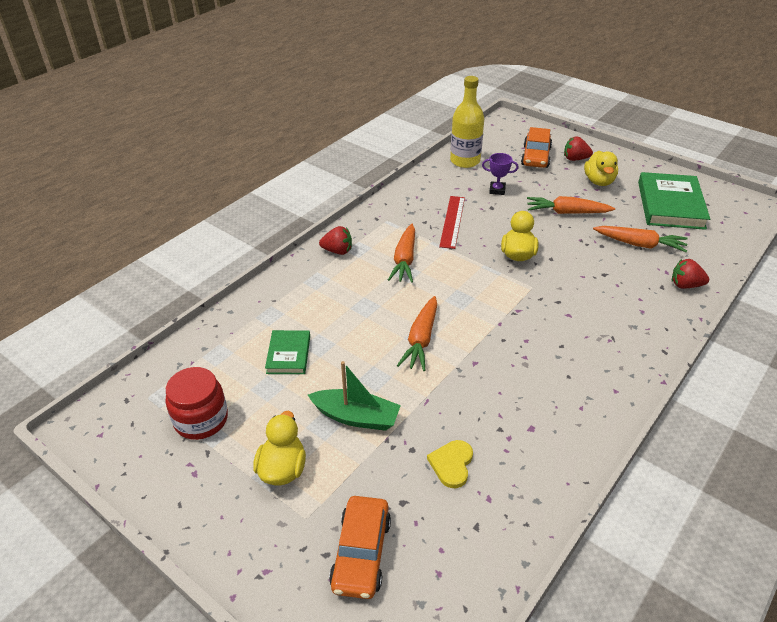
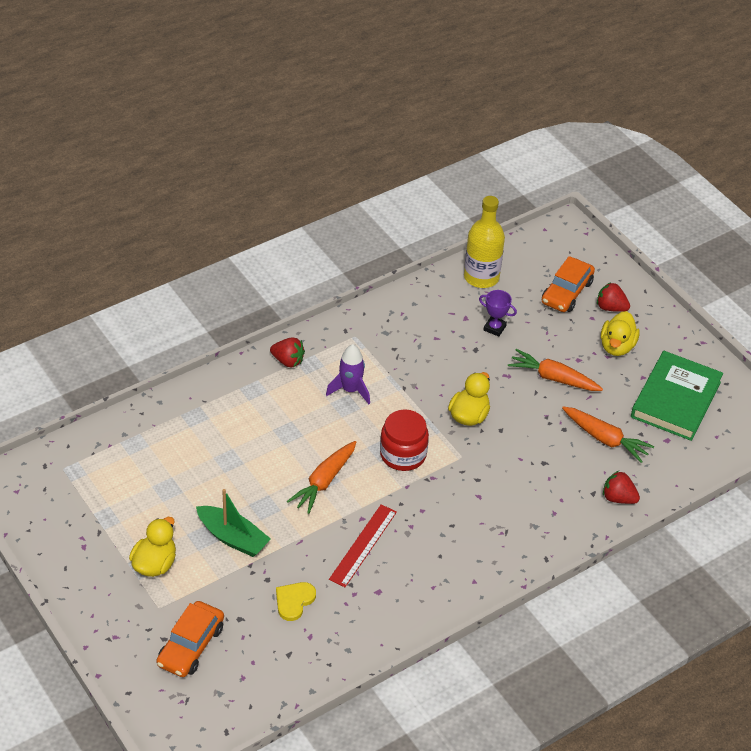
camera: 15 degrees right, 5 degrees up
red jar [166,367,228,440] -> red jar moved to [380,409,429,471]
green book [265,330,310,374] -> none
orange carrot [388,224,415,283] -> purple rocket [326,344,370,404]
red ruler [439,196,465,249] -> red ruler moved to [329,505,397,587]

